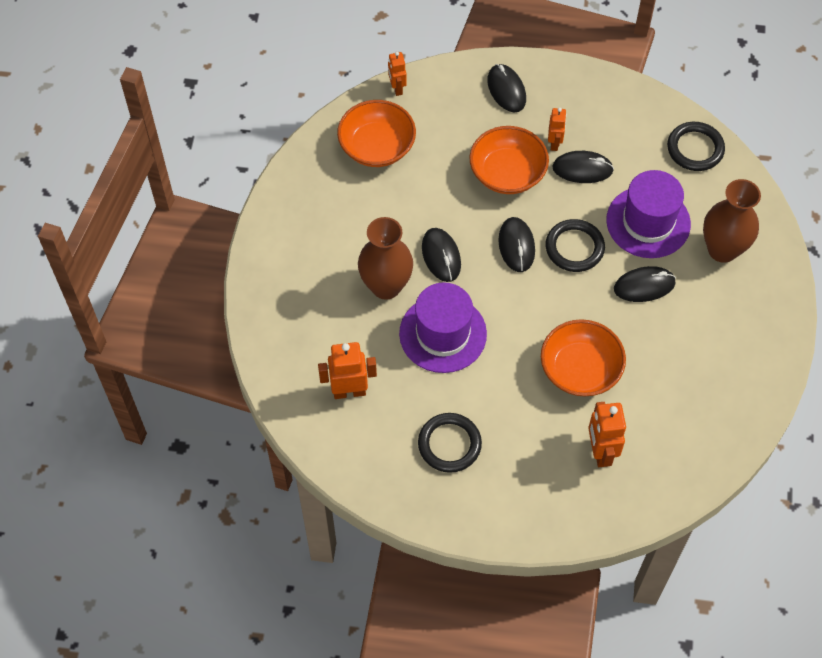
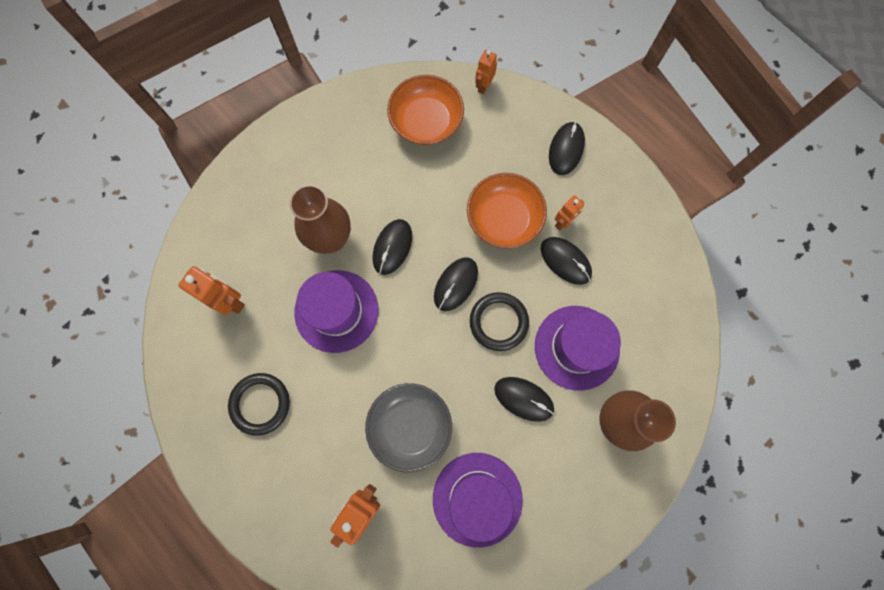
camera: 40 degrees right, 15 degrees up
orange bowl [541,319,626,396] -> grey bowl [365,383,452,473]
black ring [667,122,725,171] -> none
none -> purple hat [433,453,523,548]

